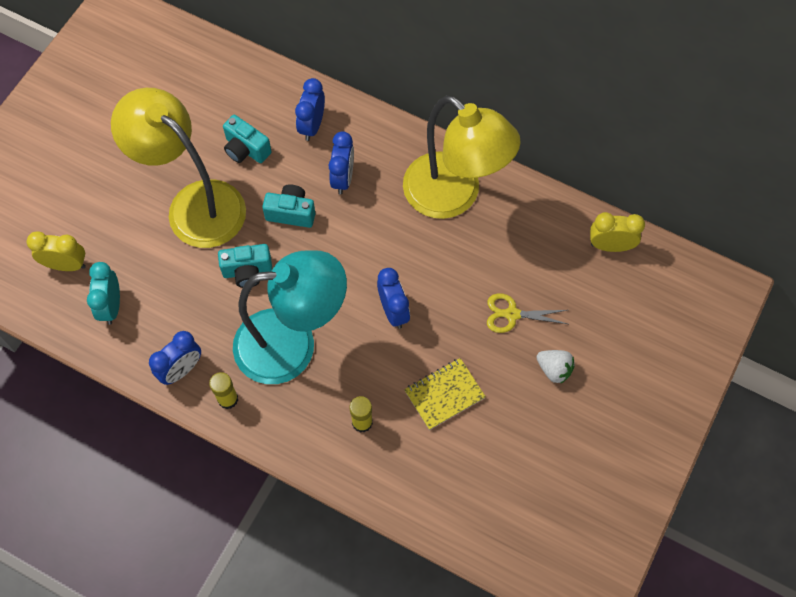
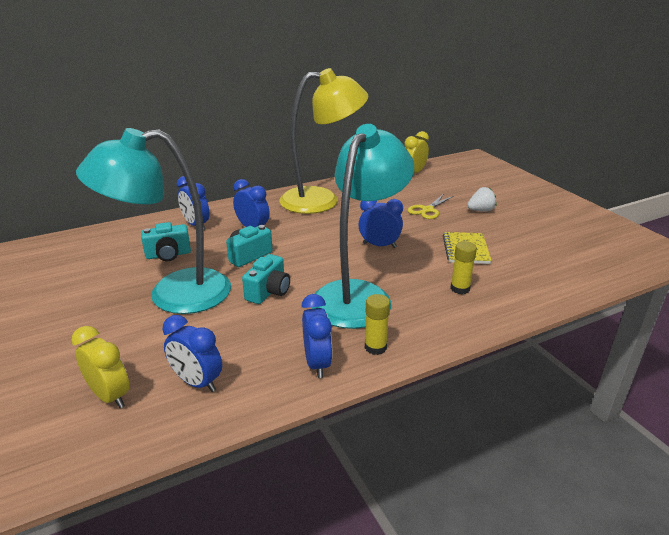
camera: 55 degrees left, 35 degrees down
yellow clock [27,231,86,271] -> yellow clock turned 90 degrees clockwise [71,326,130,408]
turquoise clock [87,262,120,325] -> blue clock [163,315,222,392]
yellow lamp [111,88,246,248] -> turquoise lamp [76,128,231,314]

